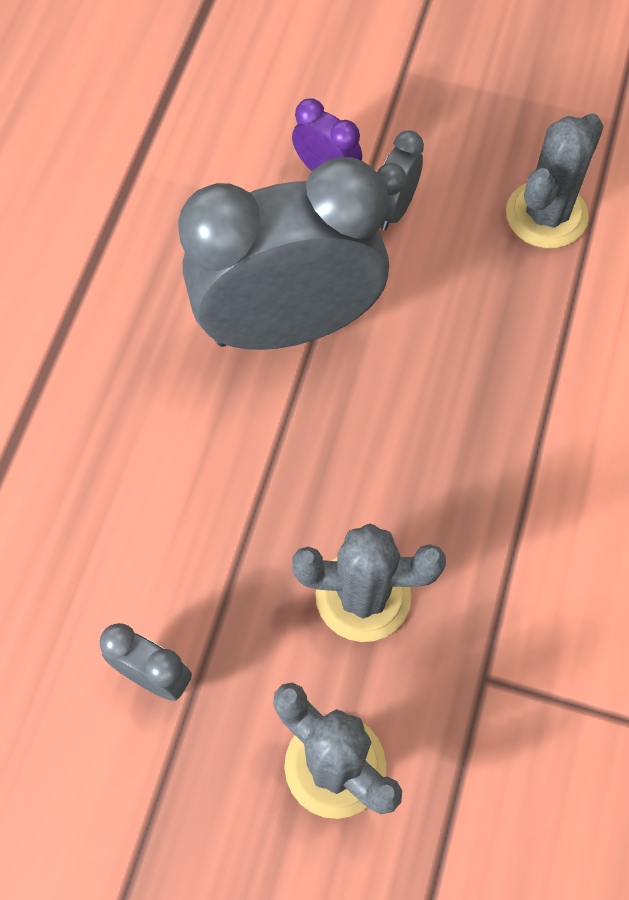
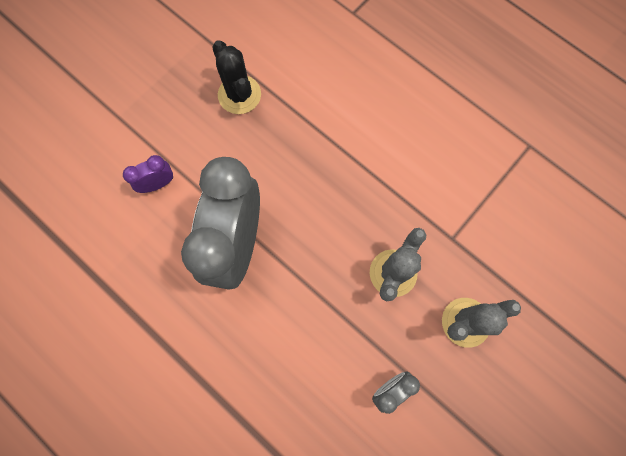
camera: 65 degrees left, 10 degrees up
grey clock [377,130,424,230] -> none
grey cactus [506,114,604,248] -> black cactus [212,40,261,114]

